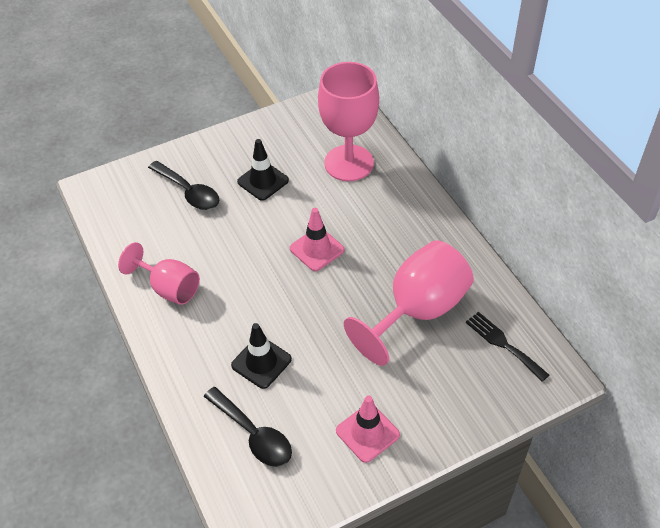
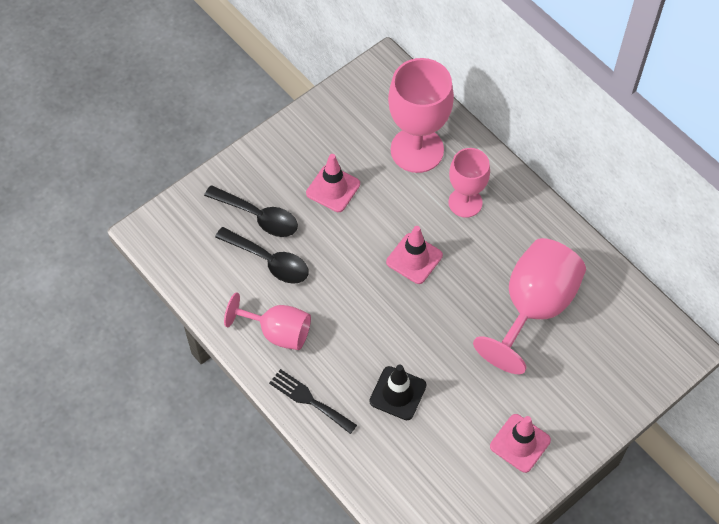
camera: 15 degrees left, 10 degrees up
black spoon [204,387,292,467] -> black spoon moved to [215,227,309,284]
black traffic cone [237,139,289,201] -> pink traffic cone [306,154,360,212]
black fork [466,312,549,382] -> black fork moved to [269,369,357,434]
none -> pink goblet [448,148,490,218]

